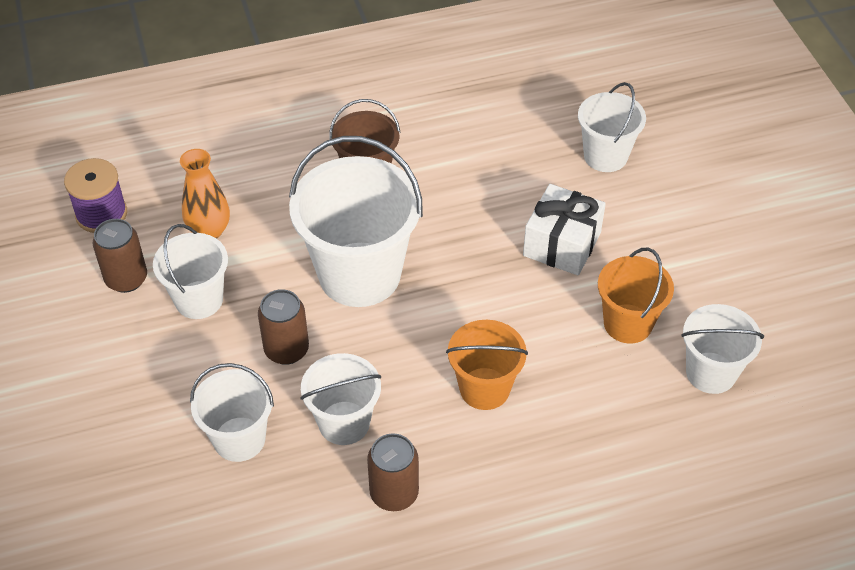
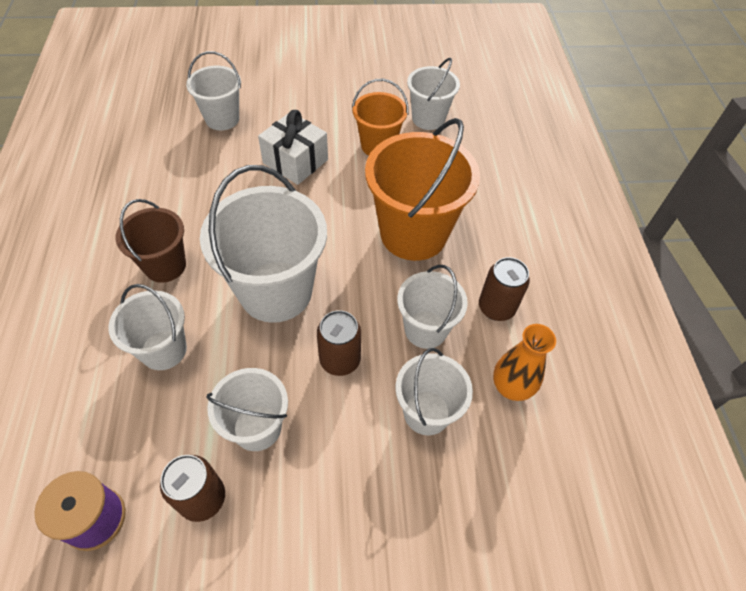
camera: 80 degrees left, 5 degrees up
orange vase [180,149,230,239] -> orange vase moved to [493,324,556,401]
orange bucket [446,320,528,410] -> orange bucket [365,118,480,261], size x1.74
none -> white bucket [108,284,187,370]

